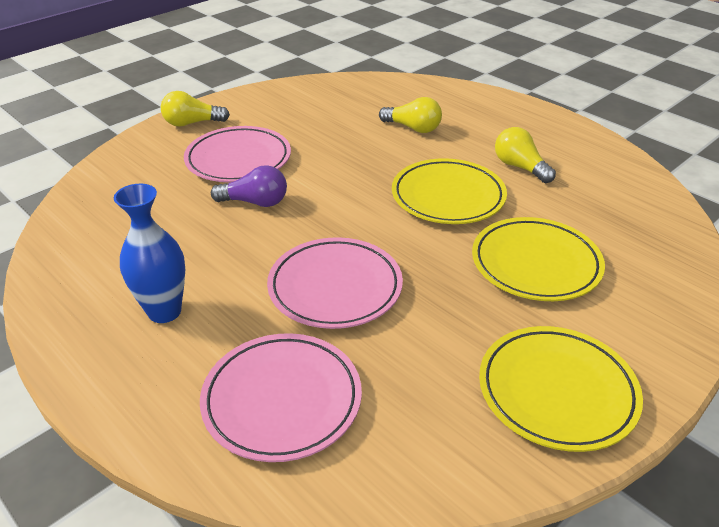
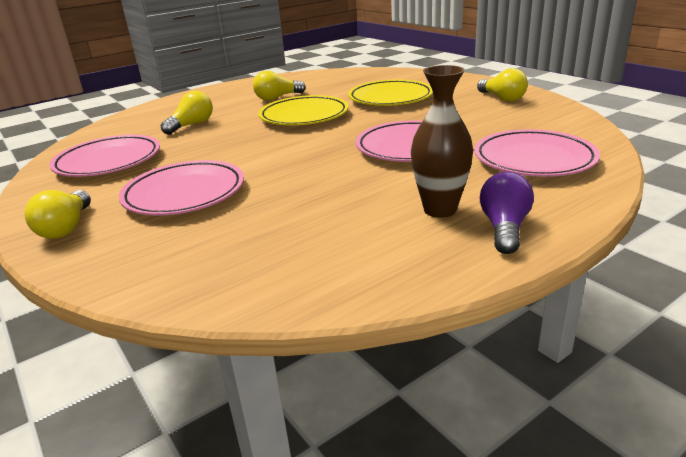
camera: 80 degrees left, 10 degrees down
blue vase [114,184,185,323] -> brown vase [411,65,473,218]
purple light bulb [211,165,287,207] -> purple light bulb moved to [480,172,534,254]
yellow plate [479,326,643,452] -> yellow light bulb [477,68,528,102]
none -> pink plate [49,135,160,177]

